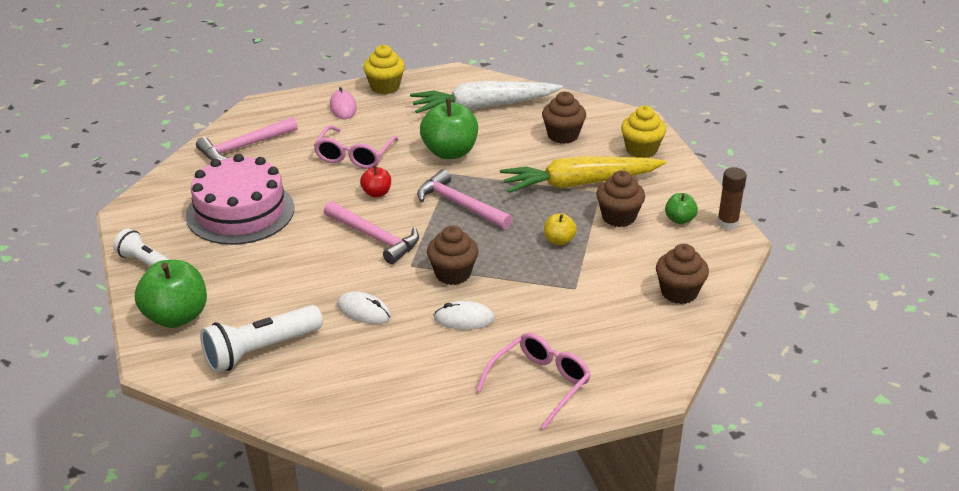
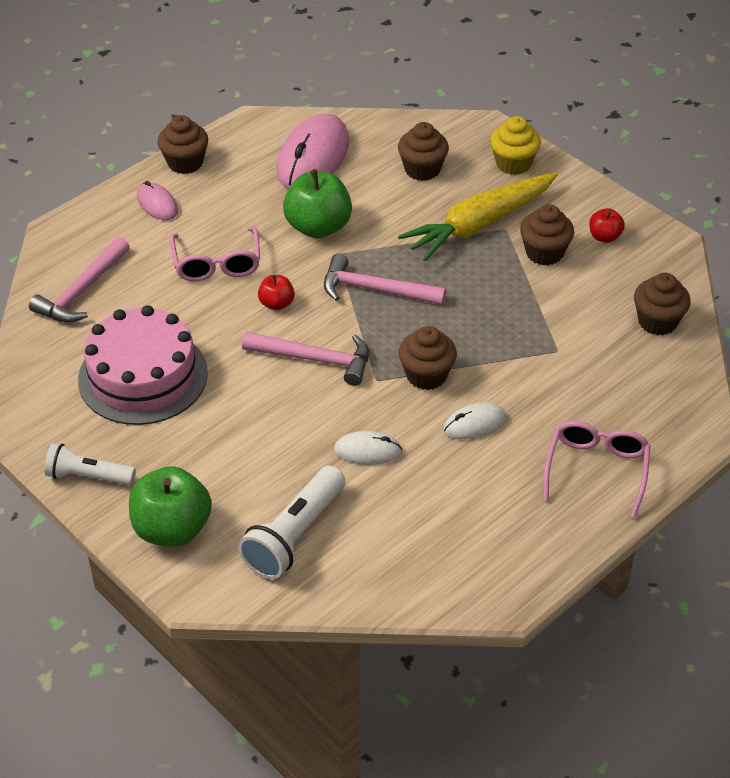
camera: 25 degrees left, 10 degrees up
yellow cupcake [363,45,405,94] -> brown cupcake [158,115,208,174]
white carrot [410,81,563,113] -> pink mouse [276,114,349,188]
yellow apple [544,213,577,245] -> none
green apple [665,193,698,224] -> red apple [589,208,625,243]
brown glue stick [717,167,747,230] -> none

